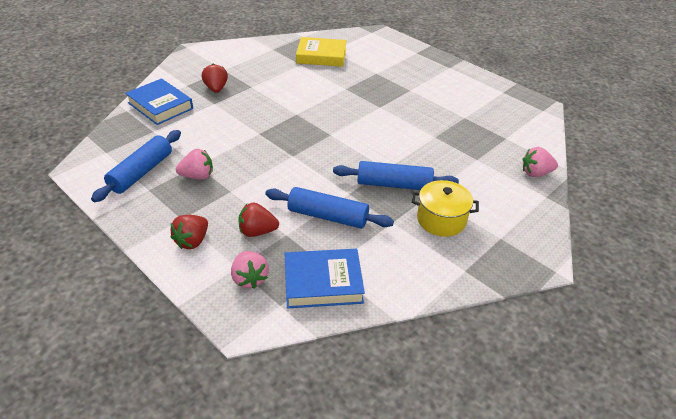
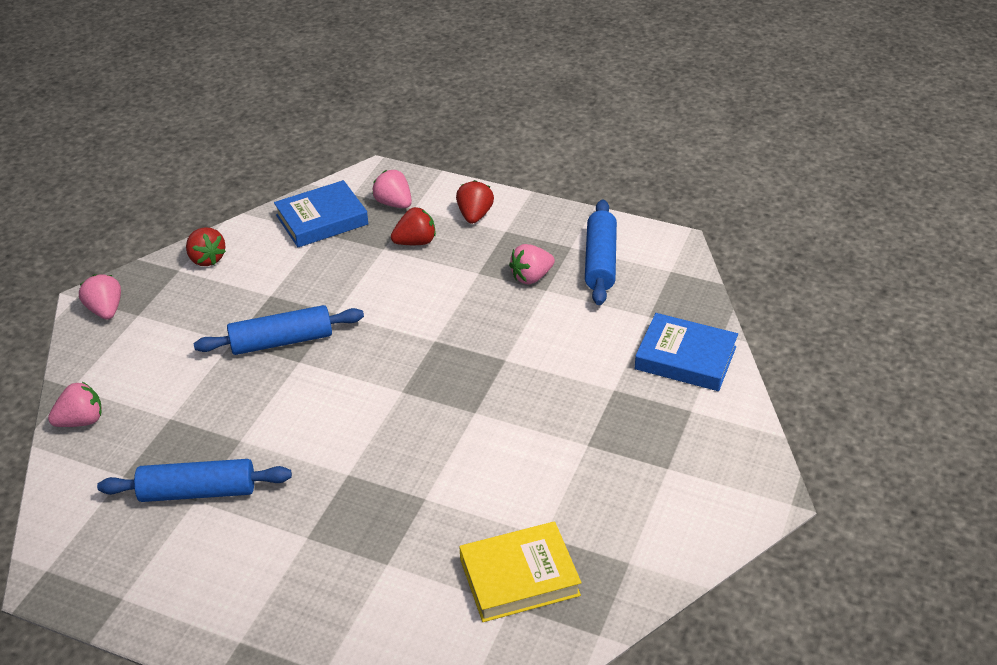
camera: 160 degrees right, 0 degrees up
red strawberry [202,64,228,93] -> red strawberry moved to [186,227,226,266]
blue rolling pin [265,187,394,229] -> blue rolling pin moved to [97,459,292,502]
yellow pot [412,180,479,237] -> none
none -> pink strawberry [79,274,121,320]

